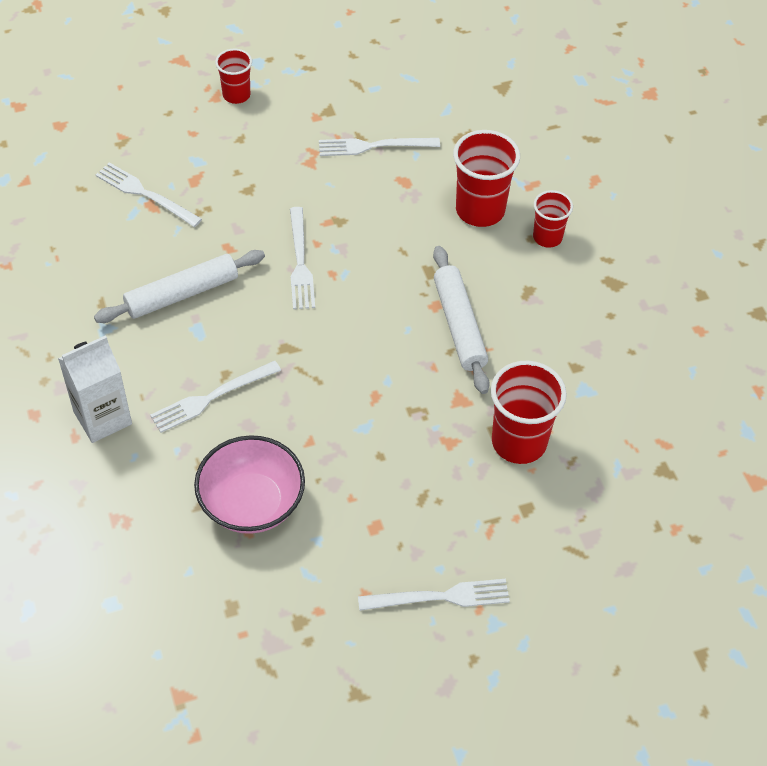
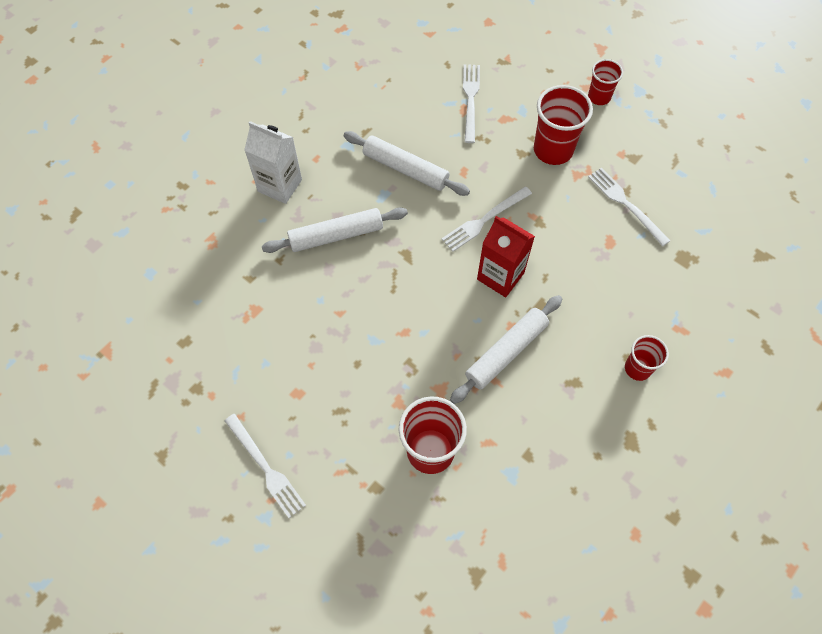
camera: 60 degrees right, 10 degrees up
white fork [150,361,281,433] -> white rolling pin [262,207,408,253]
pink bowl [194,435,305,534] -> none
red cup [453,130,520,227] -> red cup moved to [534,85,593,165]
none -> red carton [477,216,535,297]

